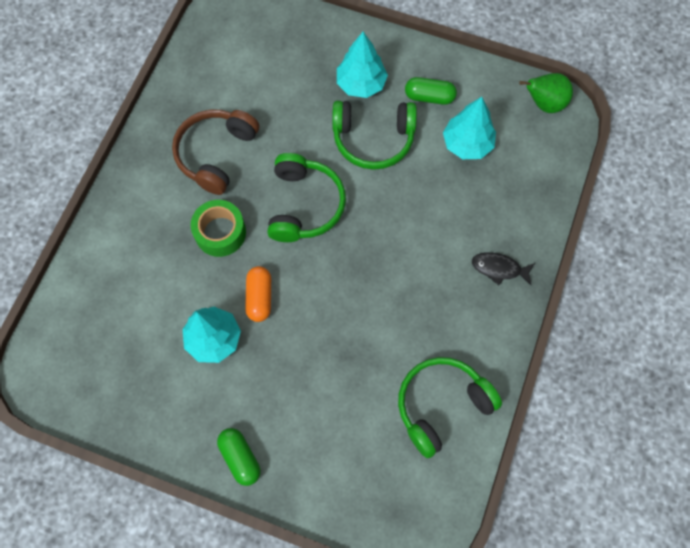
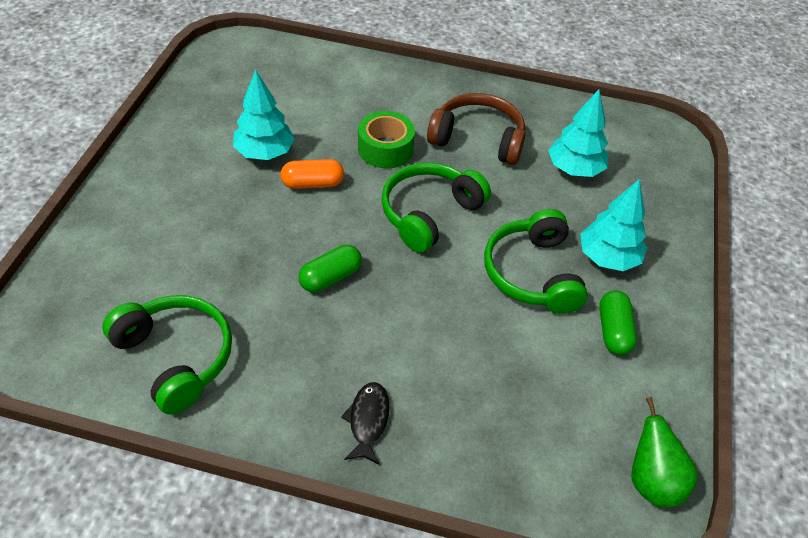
camera: 80 degrees right, 20 degrees down
green capsule [217,428,261,486] -> green capsule moved to [298,245,362,292]
green headphones [267,153,346,242] -> green headphones turned 135 degrees clockwise [381,162,491,253]
turquoise tree [443,97,496,159] -> turquoise tree moved to [548,90,608,177]

